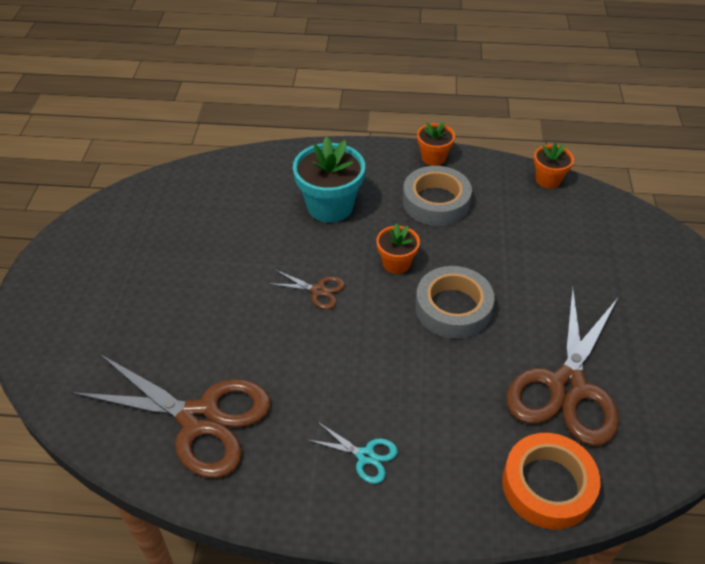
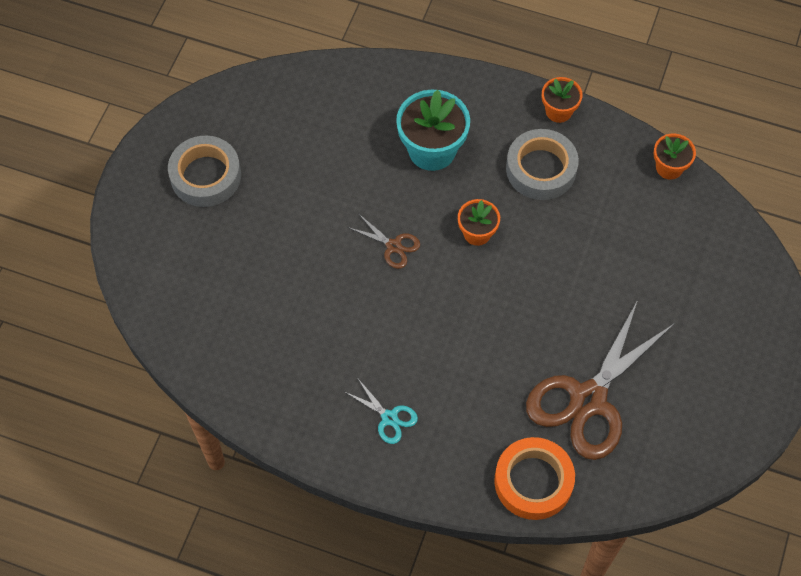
camera: 15 degrees right, 15 degrees up
brown scissors [71,354,271,478] -> none
grey tape [415,266,495,339] -> grey tape moved to [168,136,241,207]

